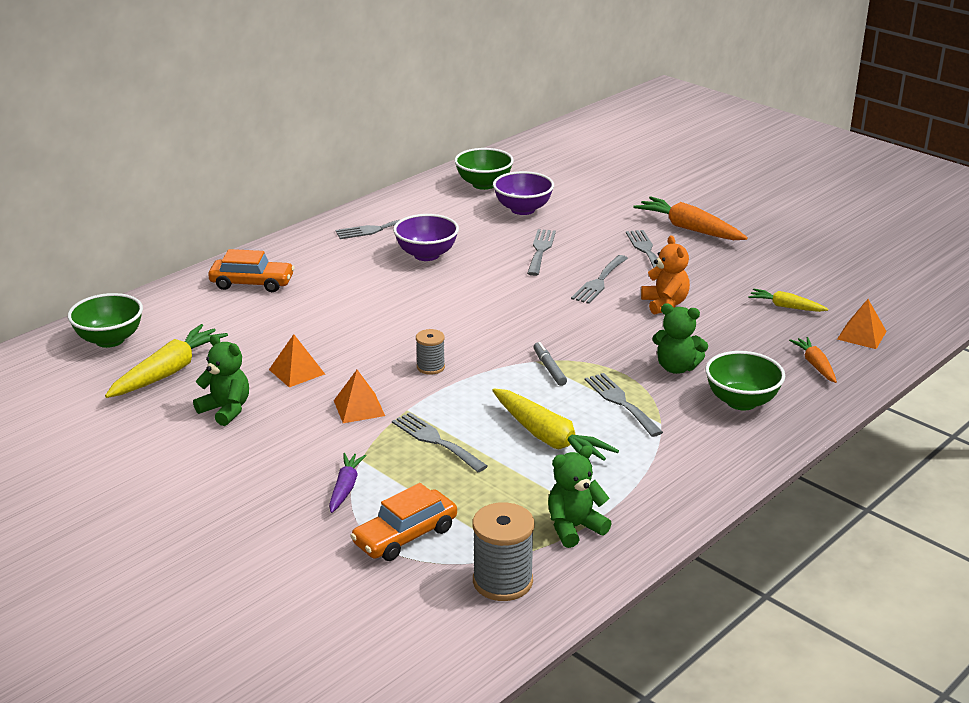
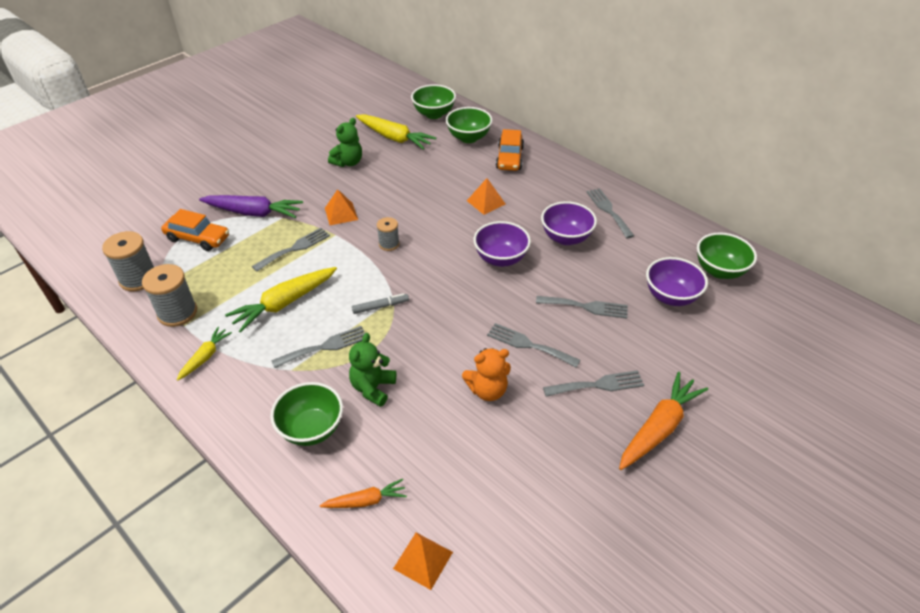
camera: 90 degrees right, 15 degrees up
orange pyramid [269,334,325,387] -> orange pyramid moved to [467,178,505,215]
purple carrot [329,453,367,513] -> purple carrot [199,195,303,218], size x1.77
orange car [350,483,457,561] -> orange car turned 150 degrees clockwise [161,209,229,251]
green teddy bear [548,445,612,548] -> grey spool [142,264,197,327]
yellow carrot [748,288,828,312] -> yellow carrot moved to [177,327,232,381]
none -> green bowl [446,107,492,143]
none -> purple bowl [474,221,531,267]

